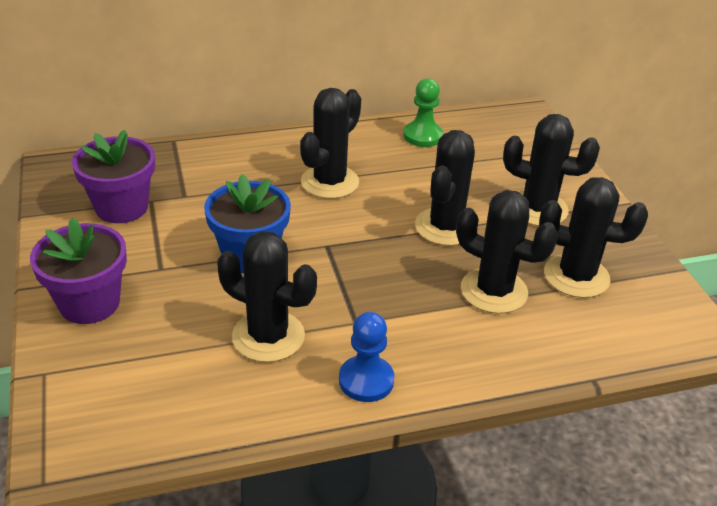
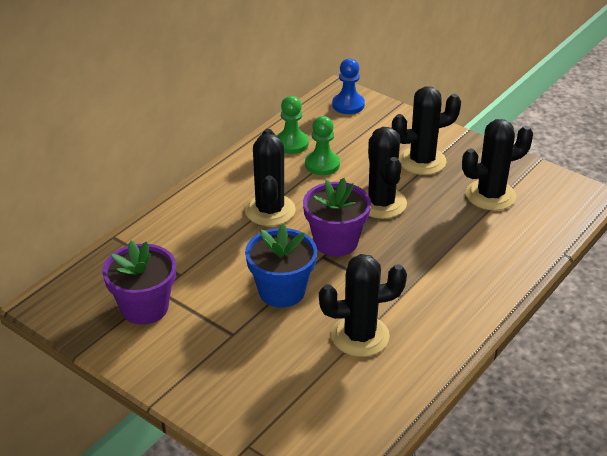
camera: 35 degrees left, 0 degrees up
purple flower pot [30,217,127,324] -> purple flower pot moved to [303,178,371,256]
blue pawn [339,312,395,402] -> blue pawn moved to [332,59,365,114]
black cactus [456,190,558,314] -> none
none -> green pawn [305,116,340,175]

